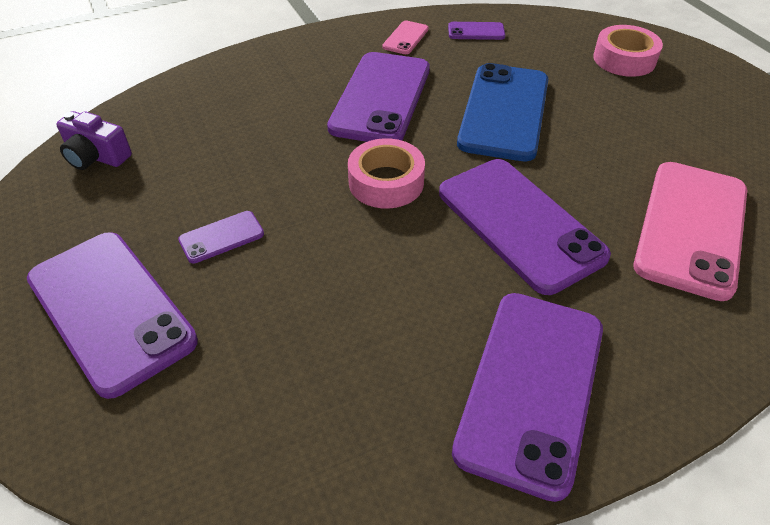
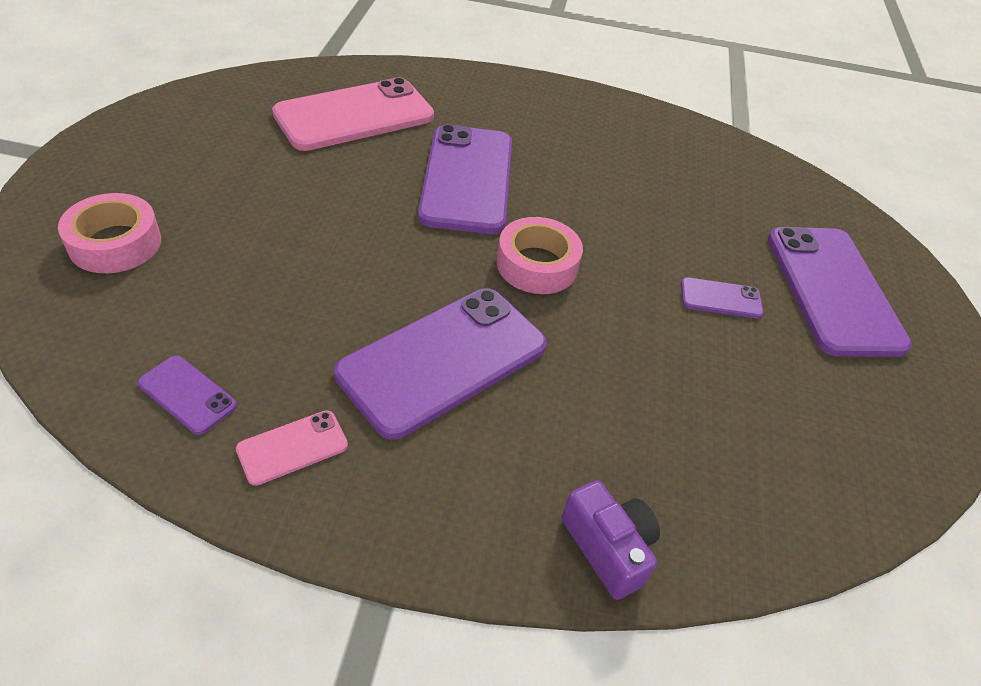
camera: 150 degrees left, 0 degrees up
purple camera [56,111,132,170] -> purple camera moved to [562,480,660,600]
purple phone [452,293,603,502] -> none
blue phone [457,63,548,161] -> none

